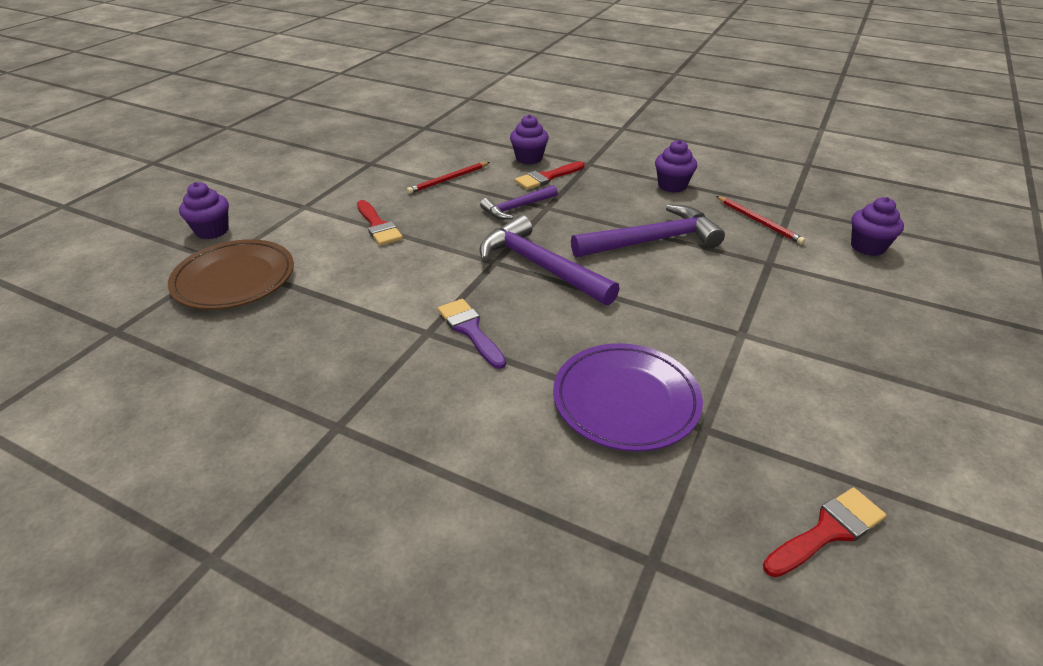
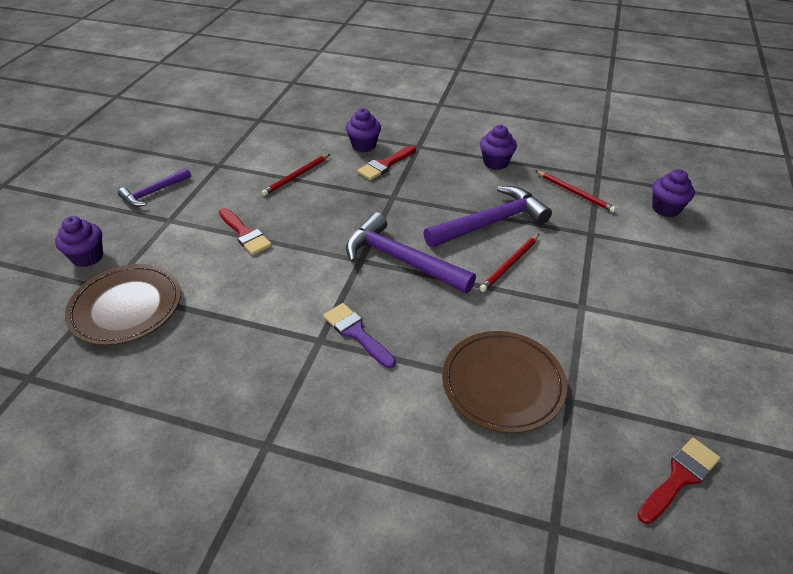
camera: 10 degrees left, 5 degrees up
purple hammer [480,185,558,219] -> purple hammer moved to [118,168,191,207]
purple plate [553,343,703,452] -> brown plate [442,331,567,433]
none -> red pencil [479,234,539,292]

